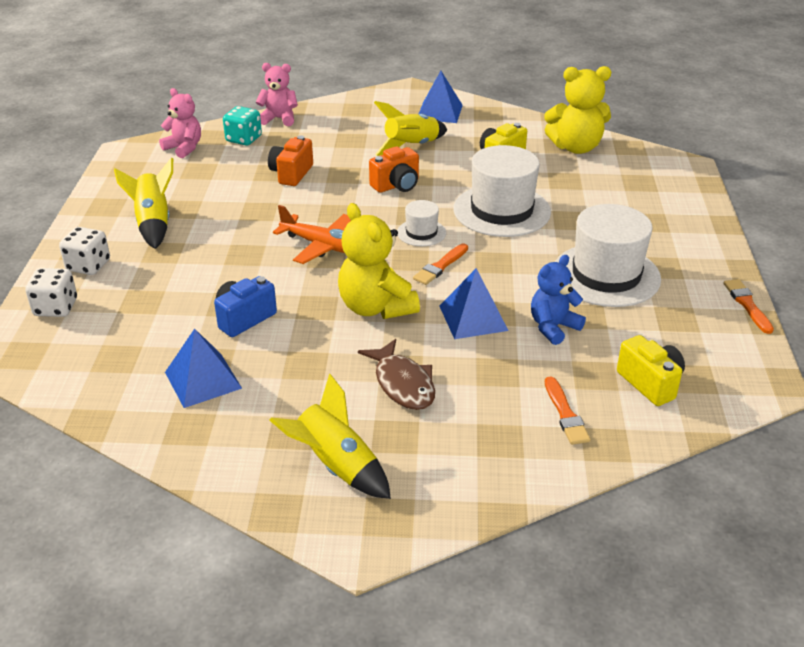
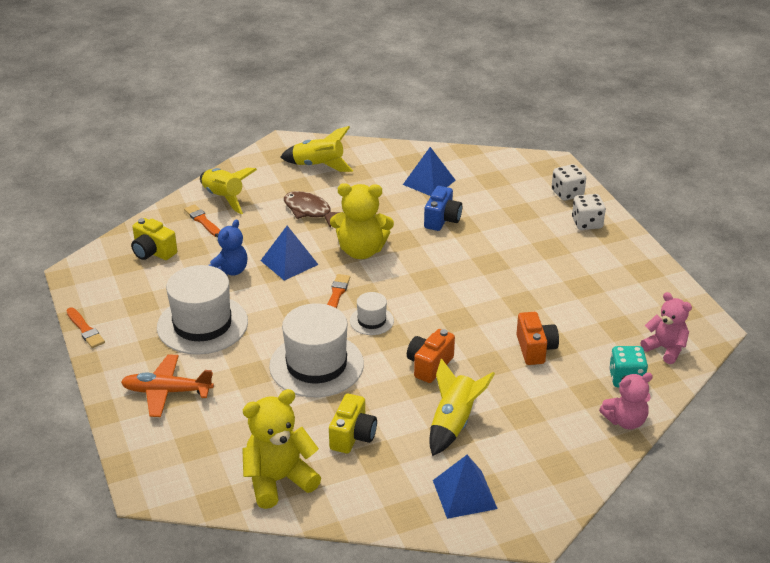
camera: 155 degrees right, 0 degrees up
yellow rocket [114,157,173,249] -> yellow rocket moved to [200,168,257,214]
pink teddy bear [159,88,201,158] -> pink teddy bear turned 150 degrees counterclockwise [641,292,692,364]
orange plane [273,205,351,264] -> orange plane moved to [121,354,214,417]
yellow teddy bear [338,203,420,319] -> yellow teddy bear turned 150 degrees clockwise [330,183,394,259]

